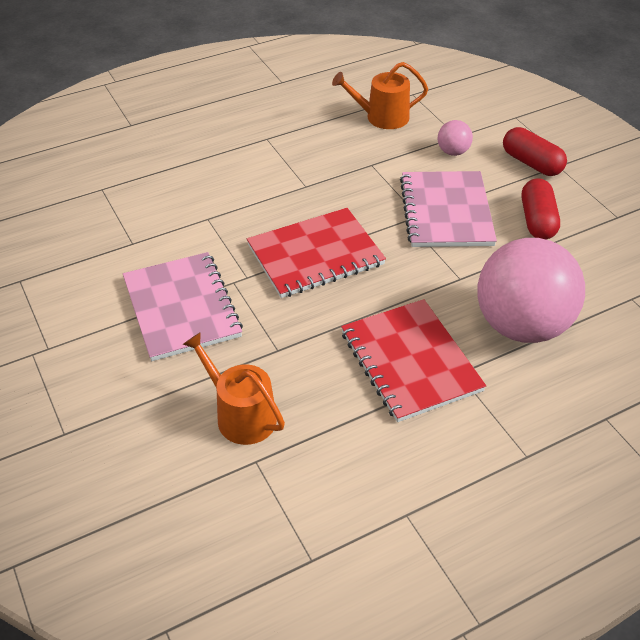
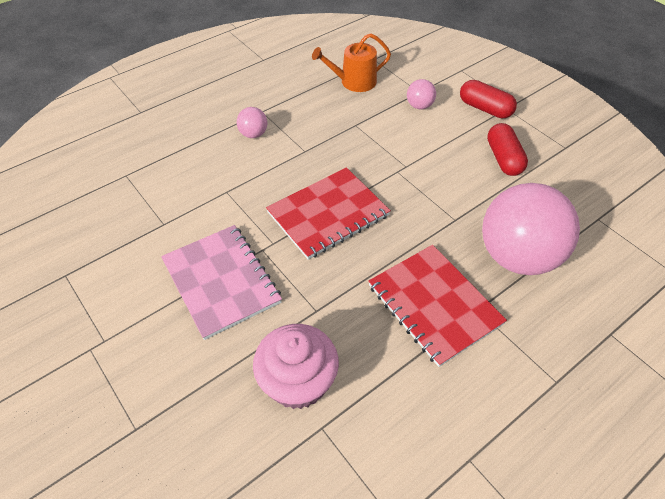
camera: 10 degrees left, 5 degrees up
orange watering can [183,332,285,445] -> pink cupcake [253,324,339,409]
pink notebook [400,171,497,247] -> none
none -> pink ball [237,107,267,138]

